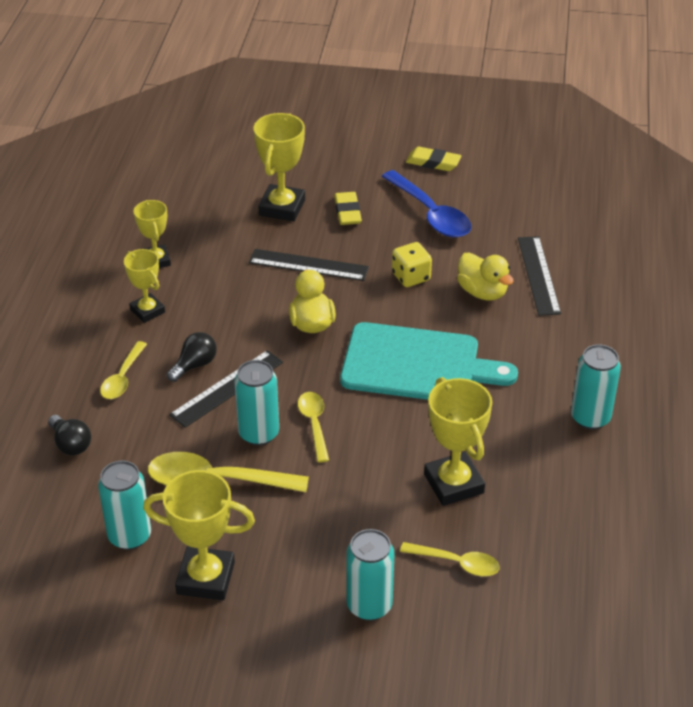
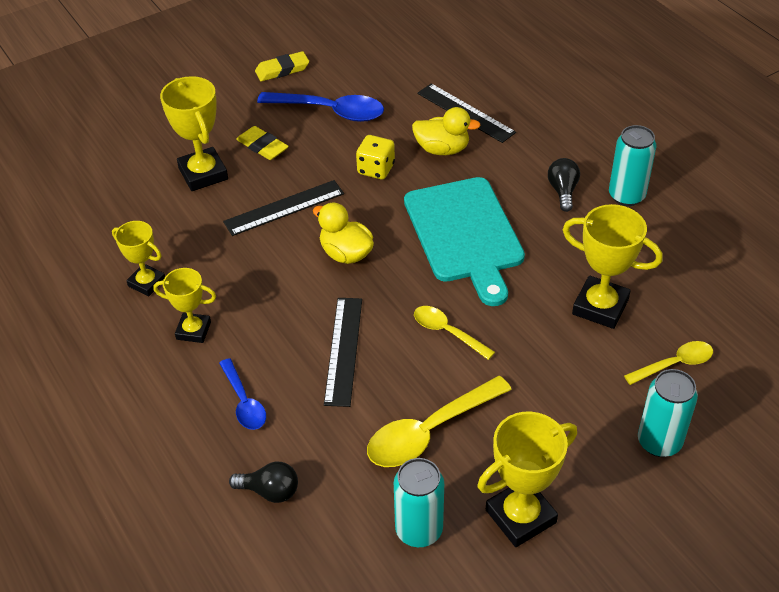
camera: 40 degrees left, 5 degrees up
yellow spoon [100,341,147,399] -> blue spoon [219,358,266,430]
black light bulb [167,332,217,382] -> black light bulb moved to [548,158,580,212]
turquoise can [234,360,279,446] -> none
turquoise cutting board [340,322,518,400] -> turquoise cutting board turned 105 degrees clockwise [404,177,525,306]

